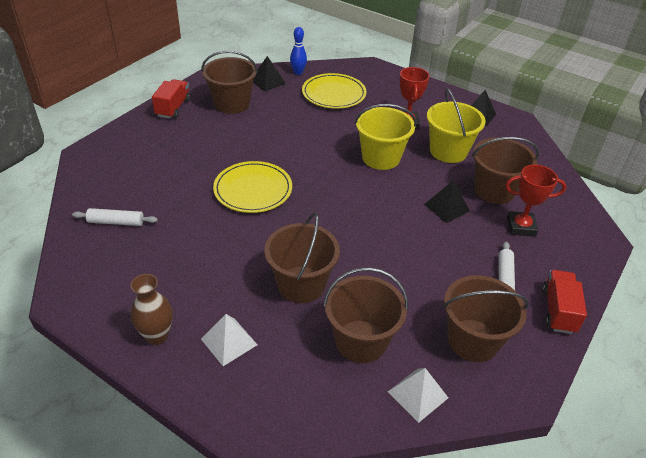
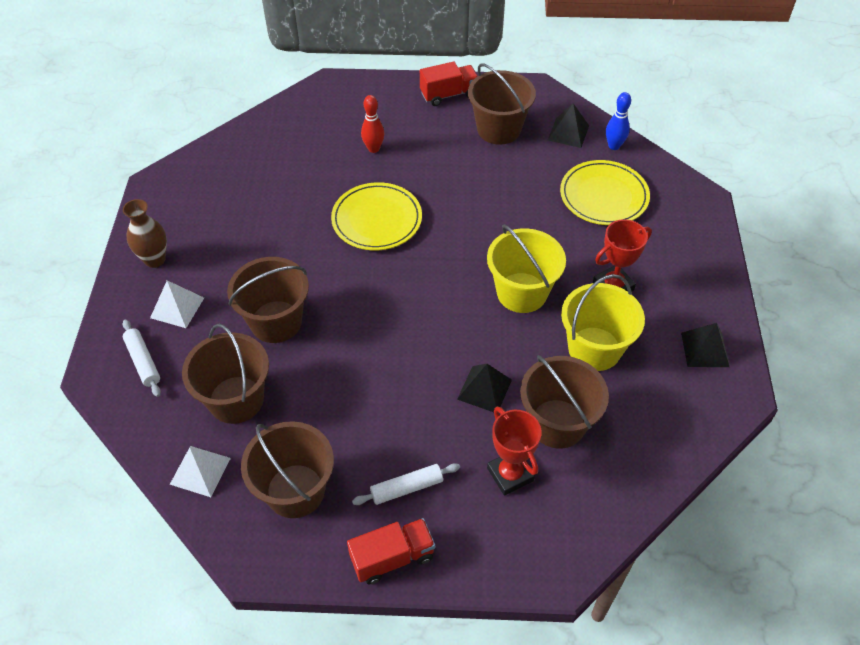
camera: 60 degrees right, 10 degrees up
white rolling pin [72,208,158,226] -> white rolling pin moved to [122,320,161,397]
none -> red bowling pin [361,95,384,153]

